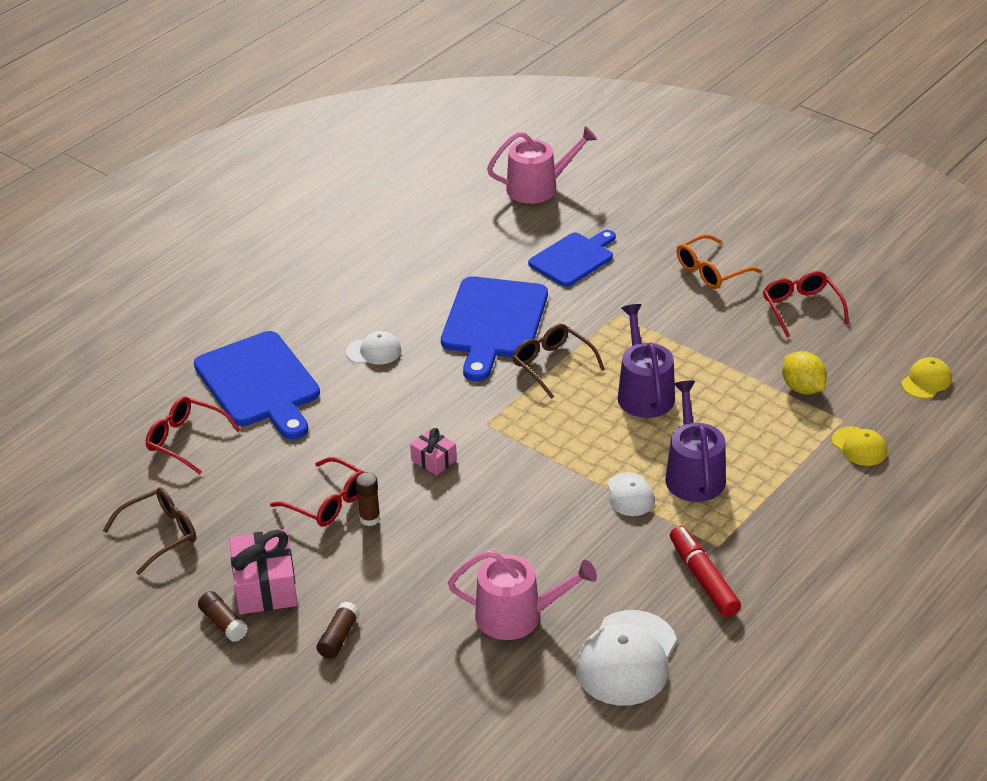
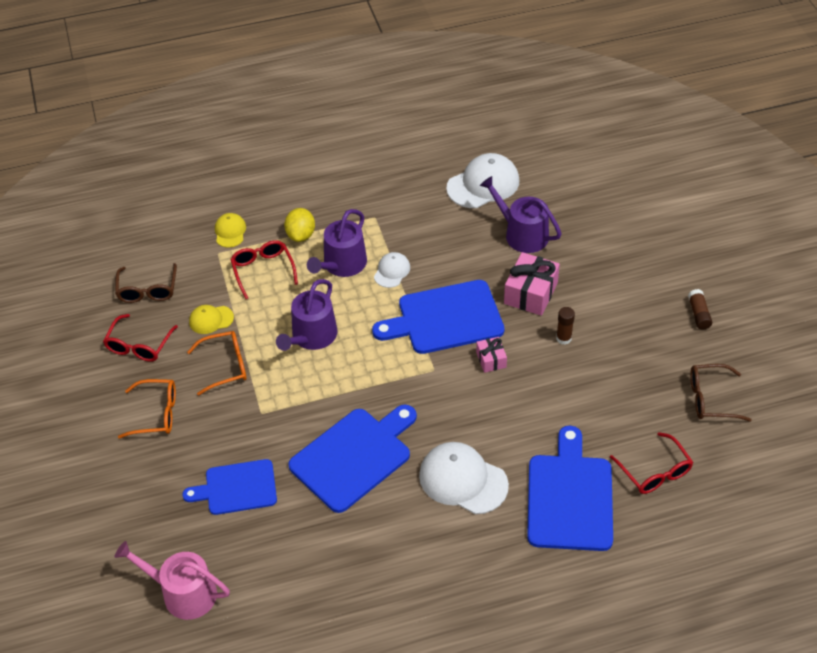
camera: 145 degrees left, 10 degrees up
pink gift [229,529,298,614] -> pink gift moved to [504,252,560,316]
red glasses [270,457,365,527] -> red glasses moved to [230,240,298,299]
brown glue stick [317,602,360,659] -> none
white cap [346,331,401,365] -> white cap [419,442,509,514], size x1.86
pink watering can [448,550,597,640] -> purple watering can [480,176,562,253]
brown glasses [512,324,605,399] -> brown glasses moved to [115,263,177,303]
red marker [670,526,741,617] -> none
yellow lemon [782,351,827,395] -> yellow lemon moved to [284,208,315,242]
yellow cap [901,357,952,398] -> yellow cap moved to [189,305,234,334]
none -> orange glasses [187,331,247,396]
none -> blue cutting board [372,280,504,354]

